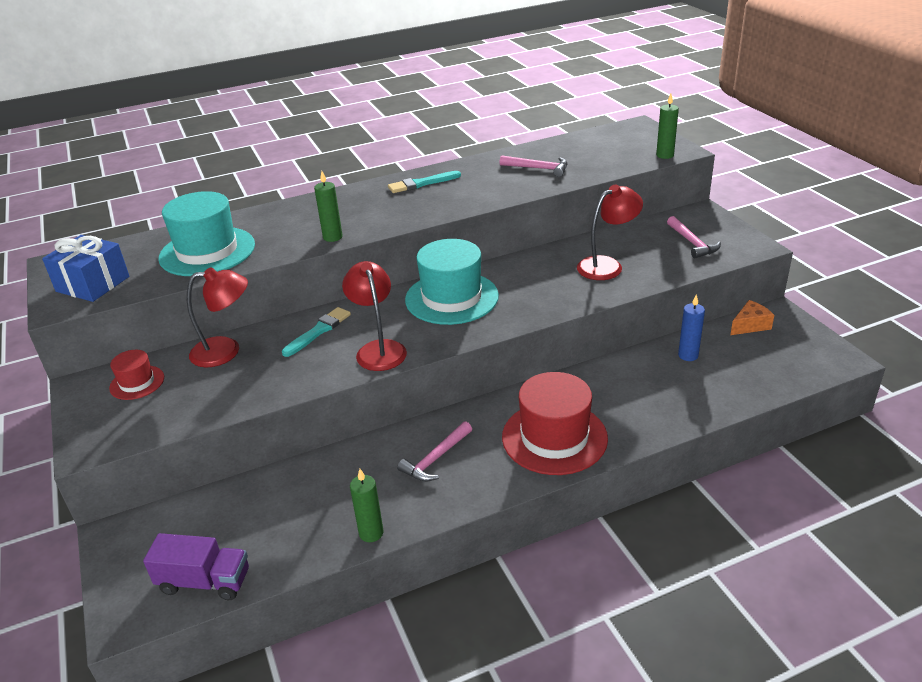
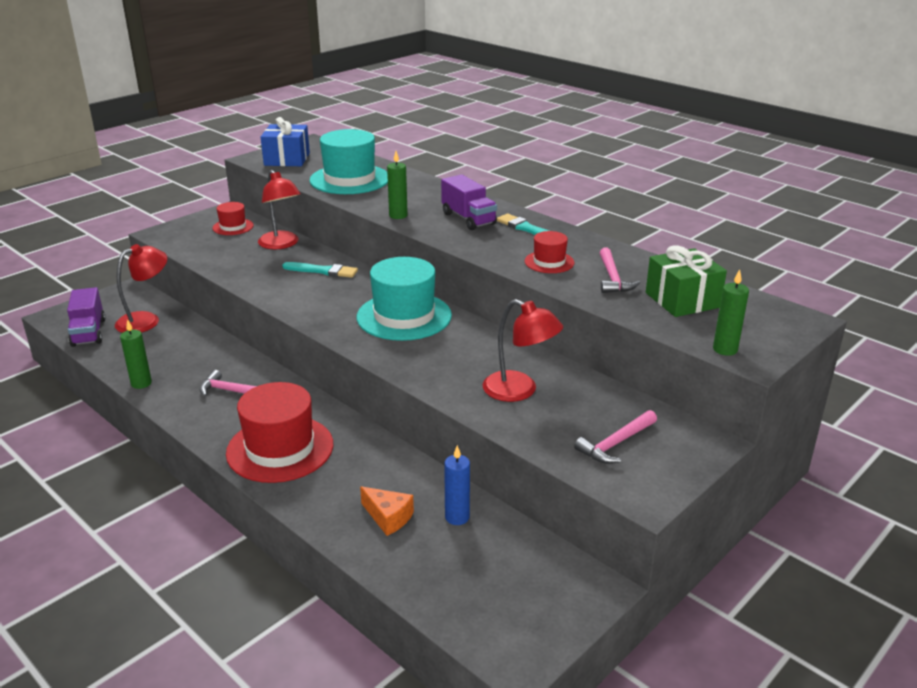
camera: 65 degrees right, 5 degrees down
red lamp [342,261,407,371] -> red lamp moved to [115,244,167,333]
orange cheese [730,300,774,335] -> orange cheese moved to [360,486,414,536]
none -> purple truck [441,174,497,230]
none -> red hat [525,231,574,273]
none -> green gift [646,245,727,317]

